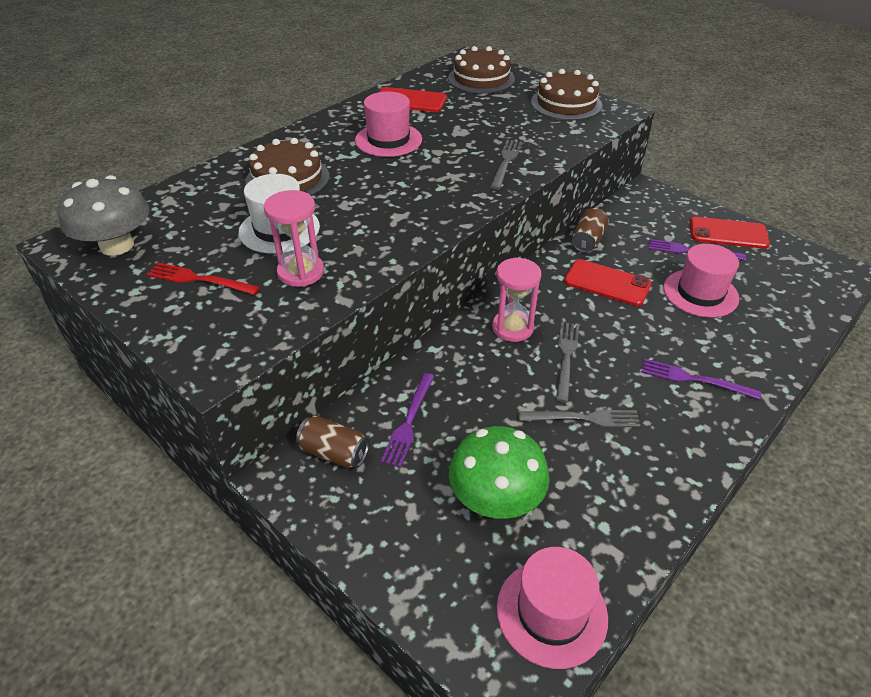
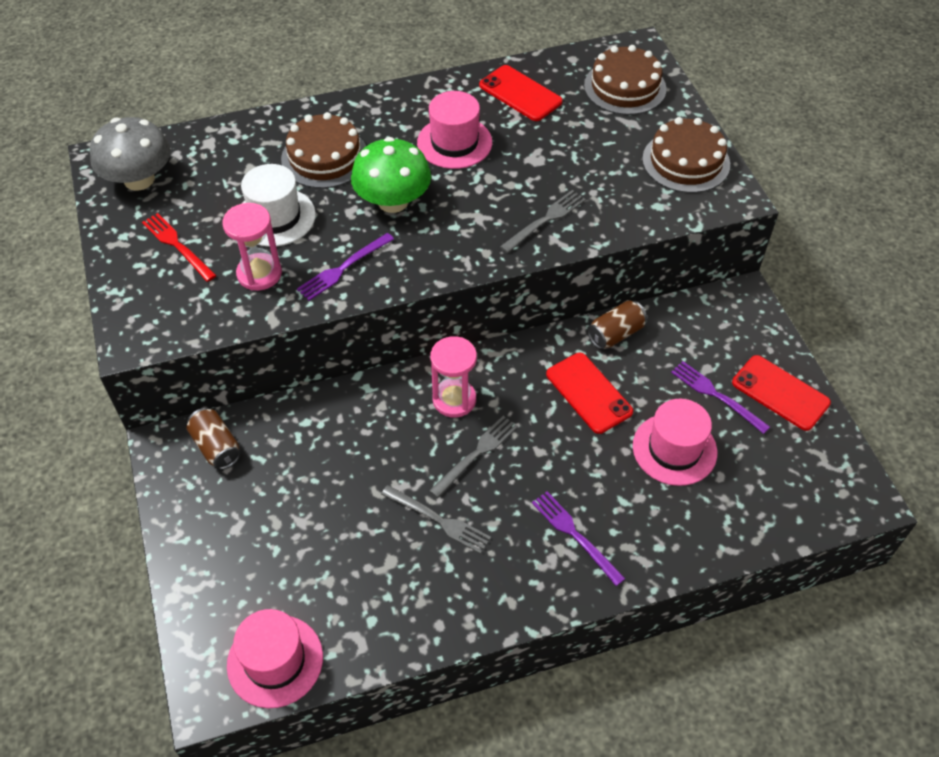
camera: 30 degrees right, 10 degrees up
purple fork [381,373,434,467] -> purple fork moved to [297,233,394,301]
green mushroom [449,426,550,519] -> green mushroom moved to [351,137,431,213]

